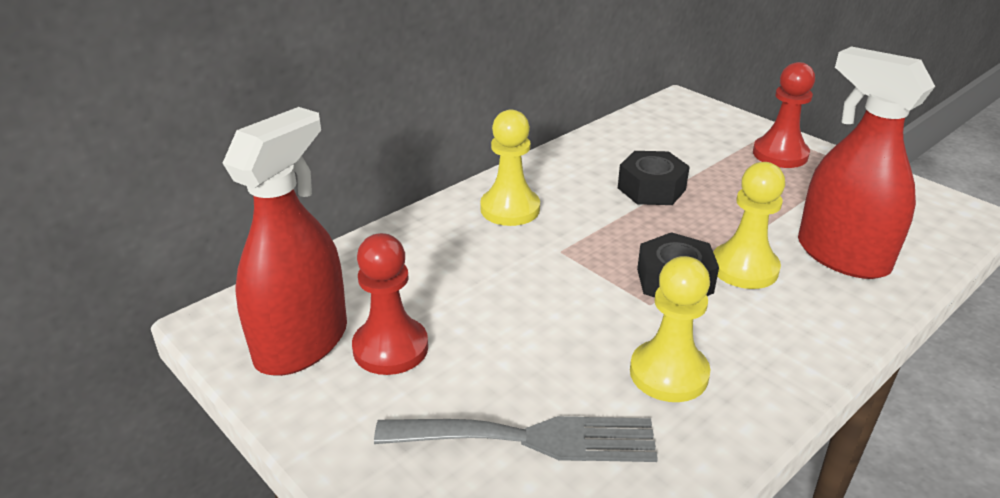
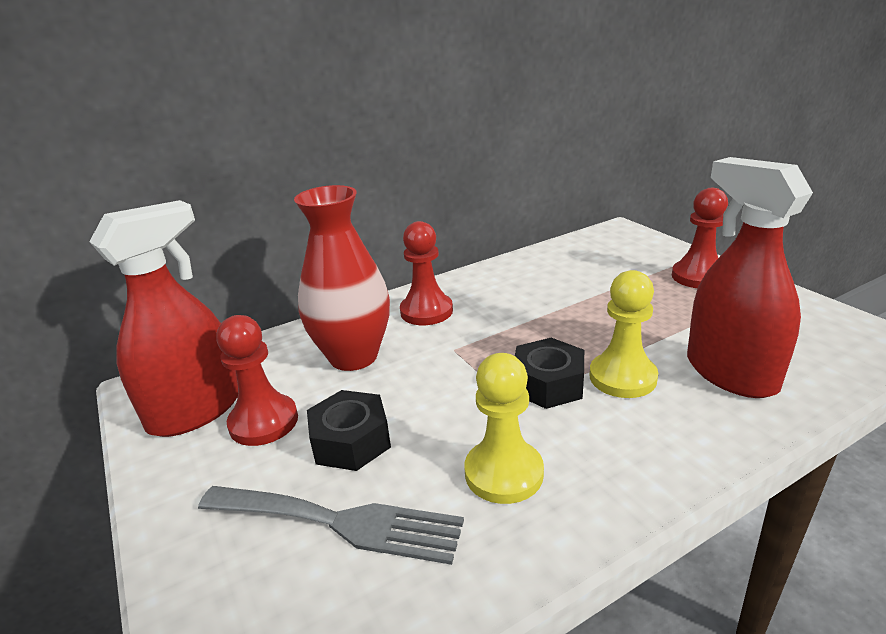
camera: 15 degrees right, 5 degrees down
yellow pawn [480,109,540,226] -> red pawn [400,221,453,325]
black nut [618,151,690,205] -> black nut moved to [307,390,391,471]
none -> red vase [294,185,390,371]

